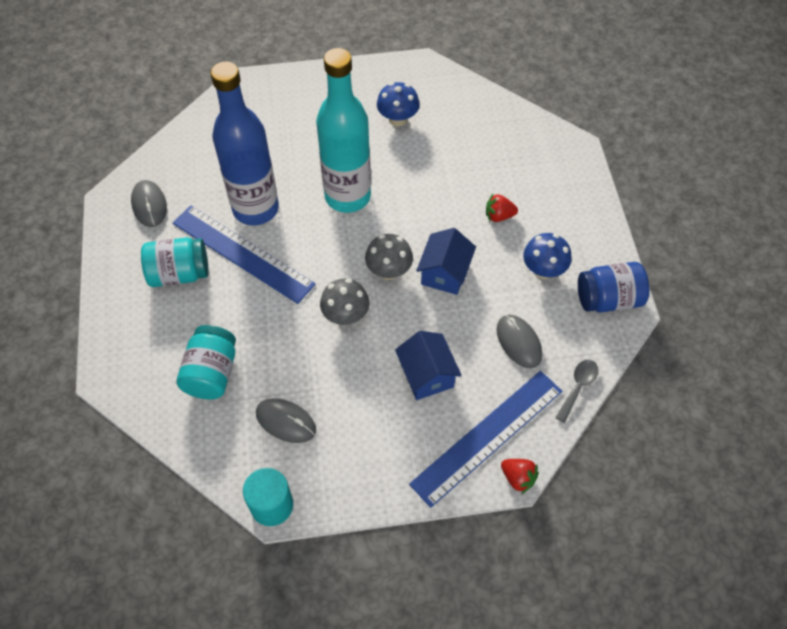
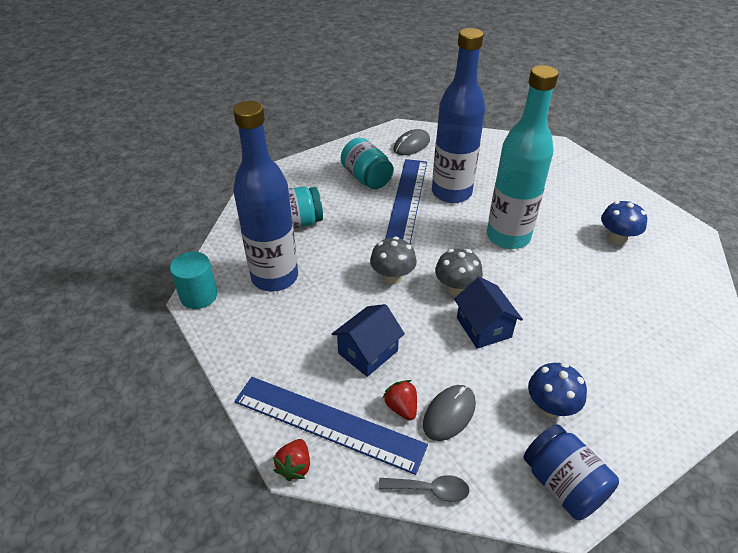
camera: 65 degrees right, 15 degrees down
grey mouse [256,398,316,443] -> blue bottle [233,101,298,291]
blue house [416,228,476,295] -> blue house turned 75 degrees clockwise [454,277,523,349]
red strawberry [486,194,518,222] -> red strawberry moved to [383,380,417,421]

